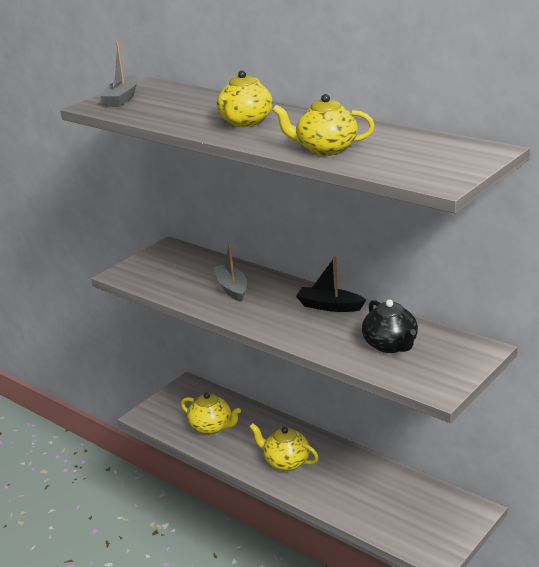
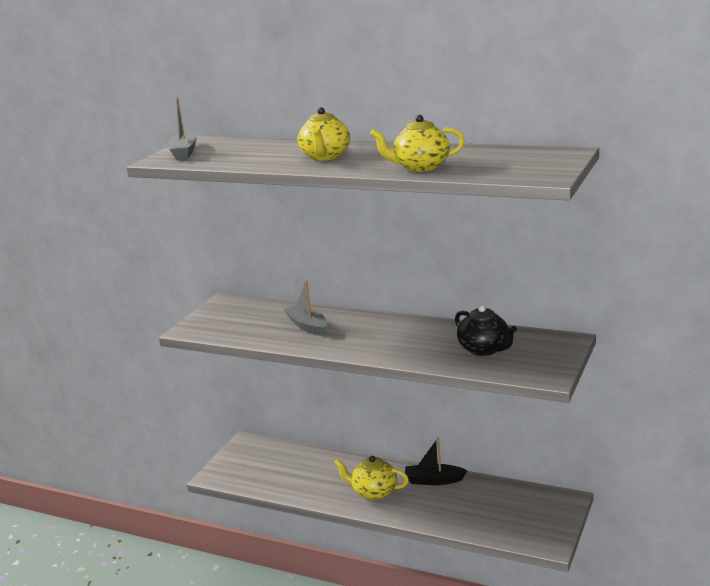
camera: 15 degrees left, 5 degrees down
yellow teapot [181,393,241,435] -> none
black boat [296,257,366,312] -> black boat moved to [405,438,467,485]

